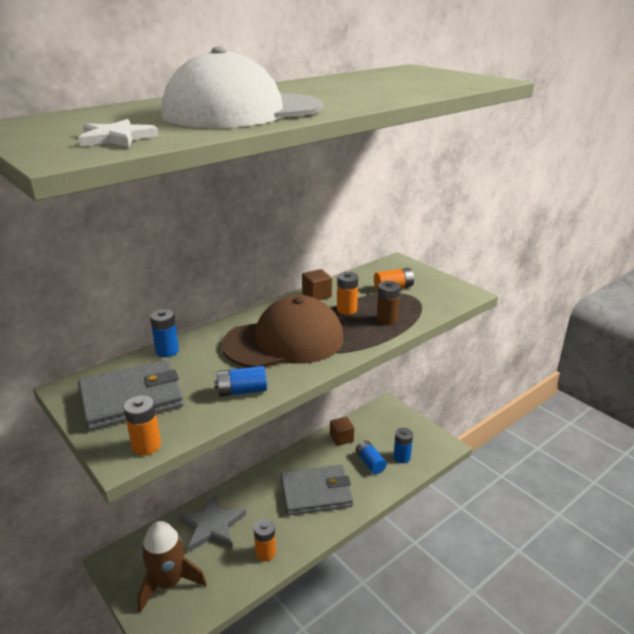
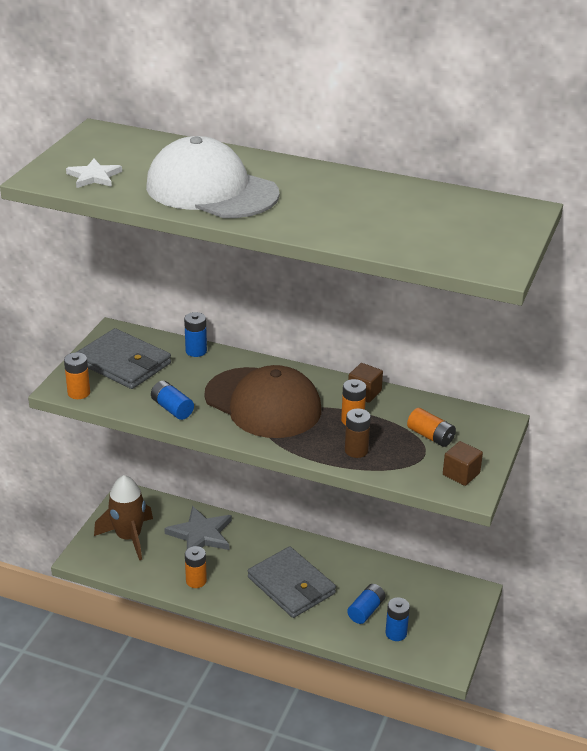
camera: 60 degrees right, 5 degrees up
brown cube [330,417,354,446] -> brown cube moved to [443,441,483,486]

